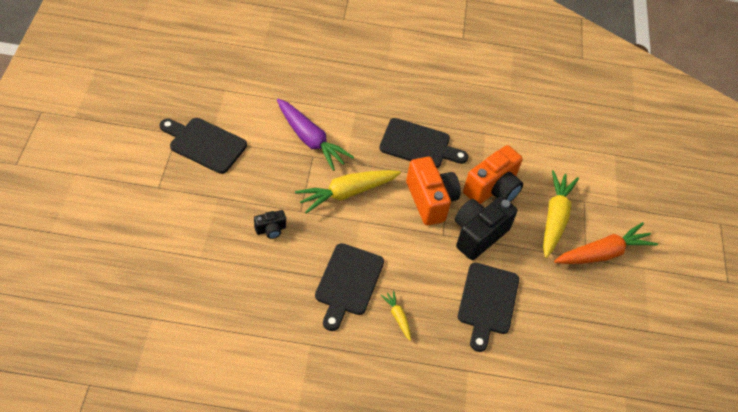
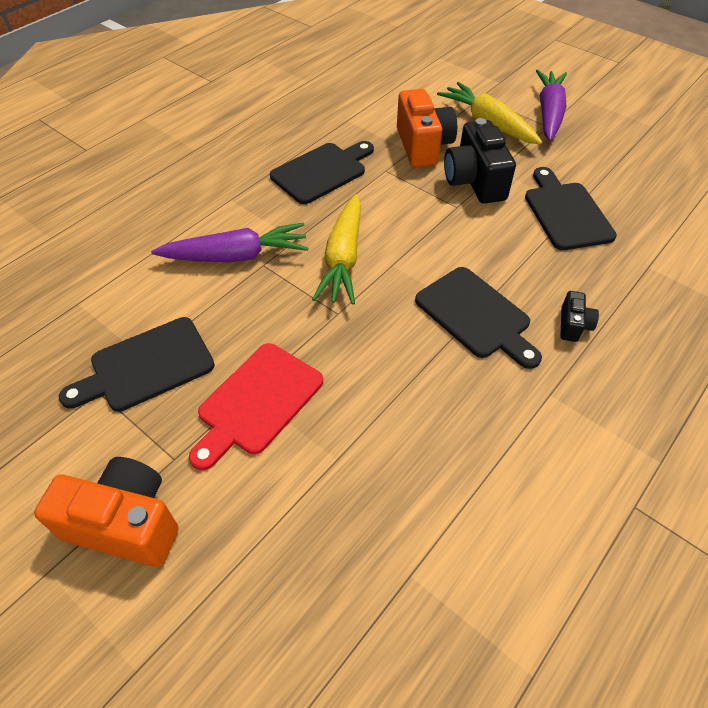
camera: 50 degrees left, 0 degrees up
black camera [254,210,286,239] -> black camera moved to [561,291,599,342]
yellow carrot [381,291,411,341] -> none
orange camera [406,157,461,225] -> orange camera moved to [34,457,179,567]
black cutting board [458,263,519,352] -> black cutting board turned 150 degrees counterclockwise [525,167,617,250]
orange carrot [554,222,658,264] -> purple carrot [536,70,567,141]
none -> red cutting board [189,343,323,471]

